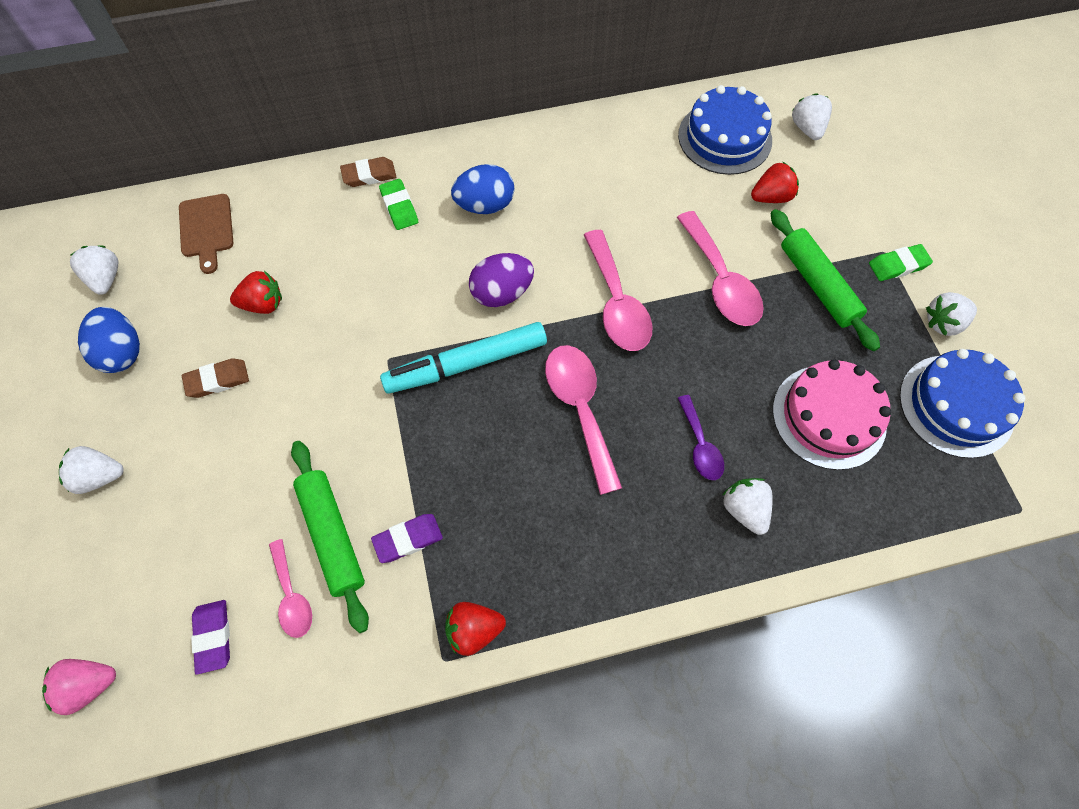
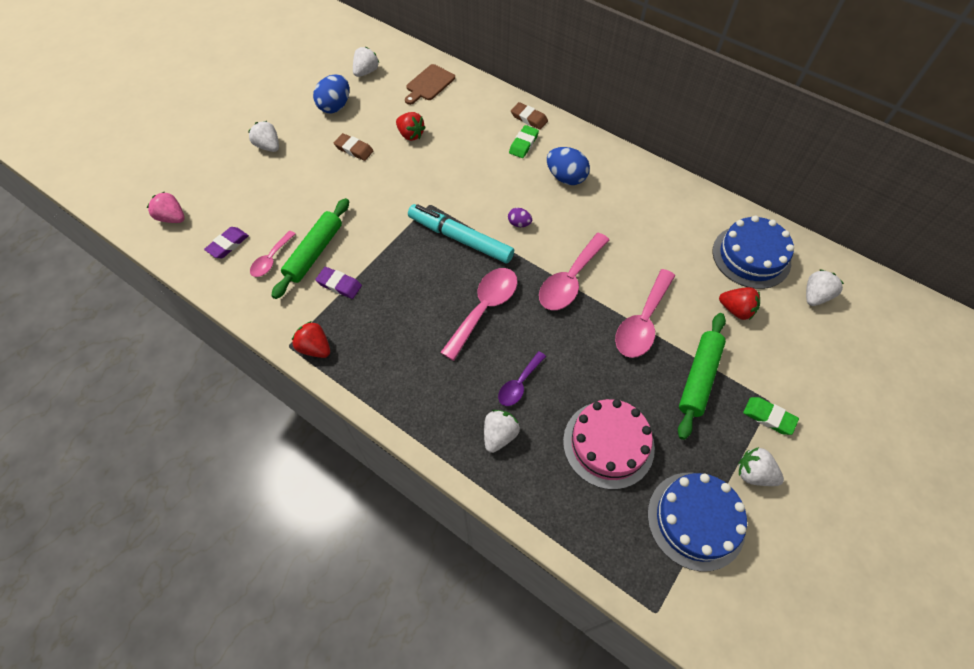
camera: 50 degrees right, 5 degrees down
purple egg [469,253,534,307] -> purple egg [508,208,532,227], size x0.53

